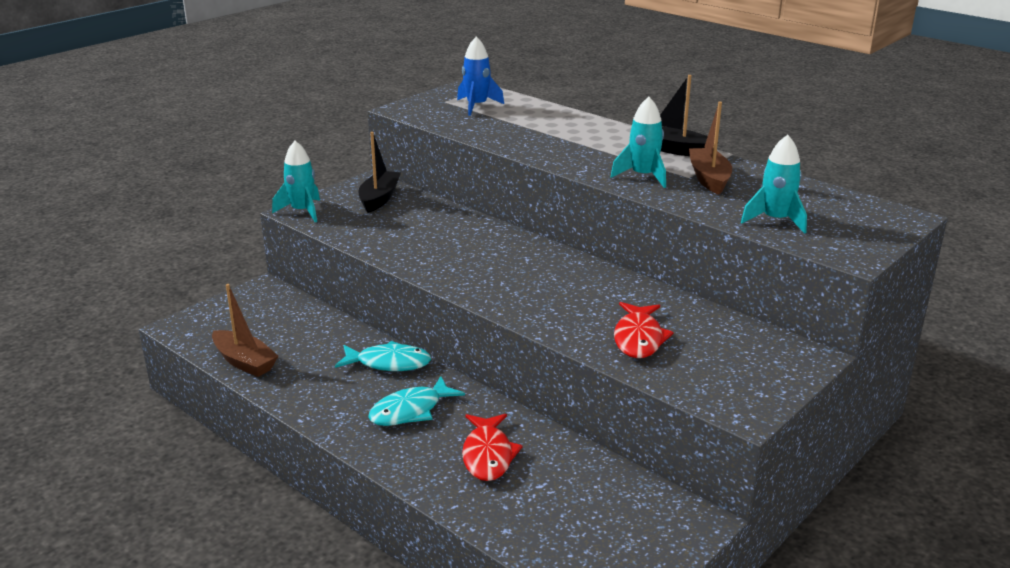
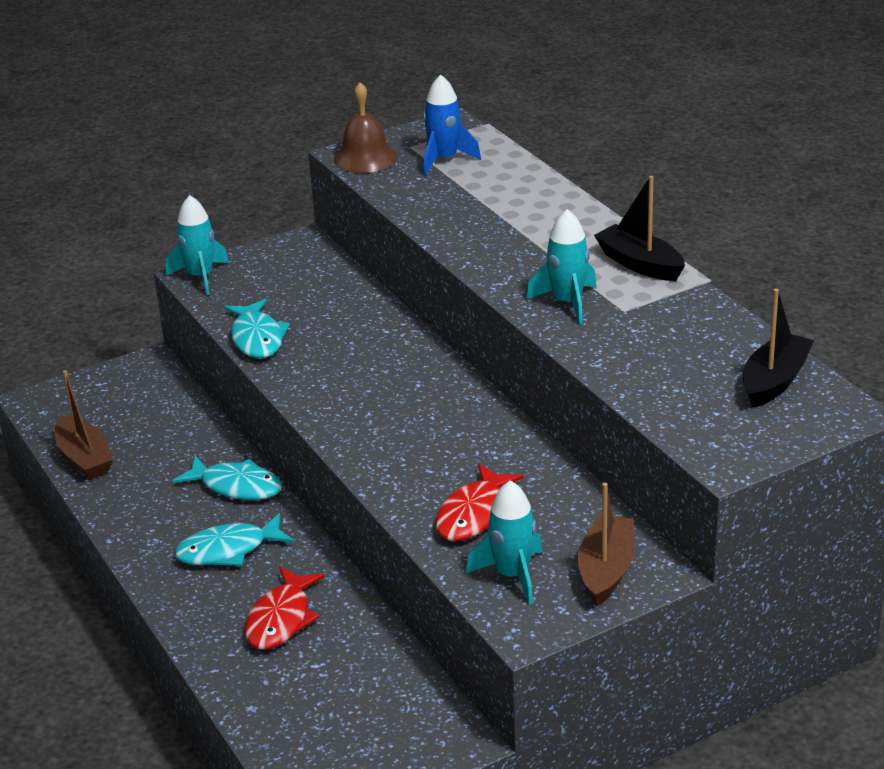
camera: 20 degrees right, 5 degrees up
black boat [359,132,401,213] -> black boat moved to [743,289,814,408]
brown boat [689,102,732,195] -> brown boat moved to [578,483,635,606]
turquoise rocket [741,135,807,234] -> turquoise rocket moved to [466,480,542,604]
none -> turquoise fish [224,299,290,358]
none -> brown bell [334,82,397,173]

